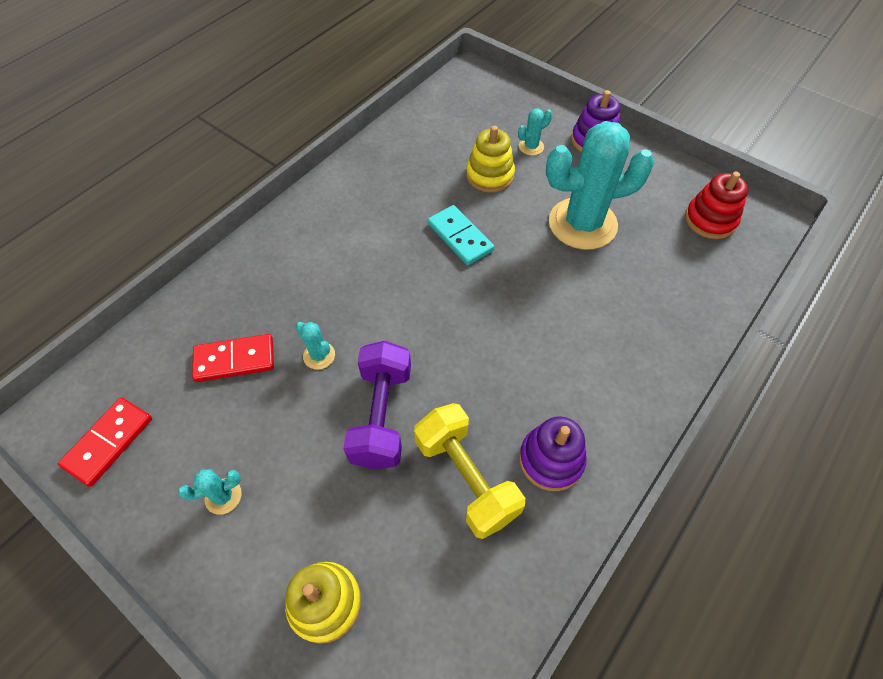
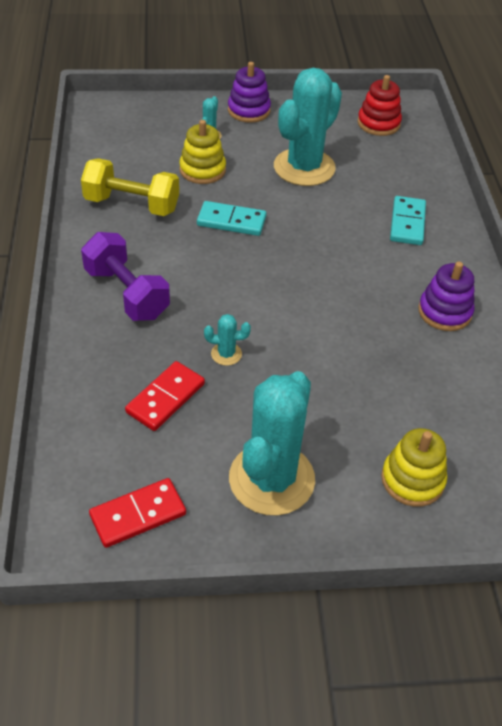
camera: 45 degrees left, 10 degrees down
red domino [58,398,152,487] -> red domino turned 75 degrees clockwise [89,478,186,548]
turquoise cactus [178,469,242,515] -> turquoise cactus [229,371,315,516], size x2.47
purple dumbbell [343,341,411,469] -> purple dumbbell moved to [81,232,170,321]
yellow dumbbell [414,403,525,539] -> yellow dumbbell moved to [81,158,179,216]
none -> turquoise domino [390,196,426,245]

